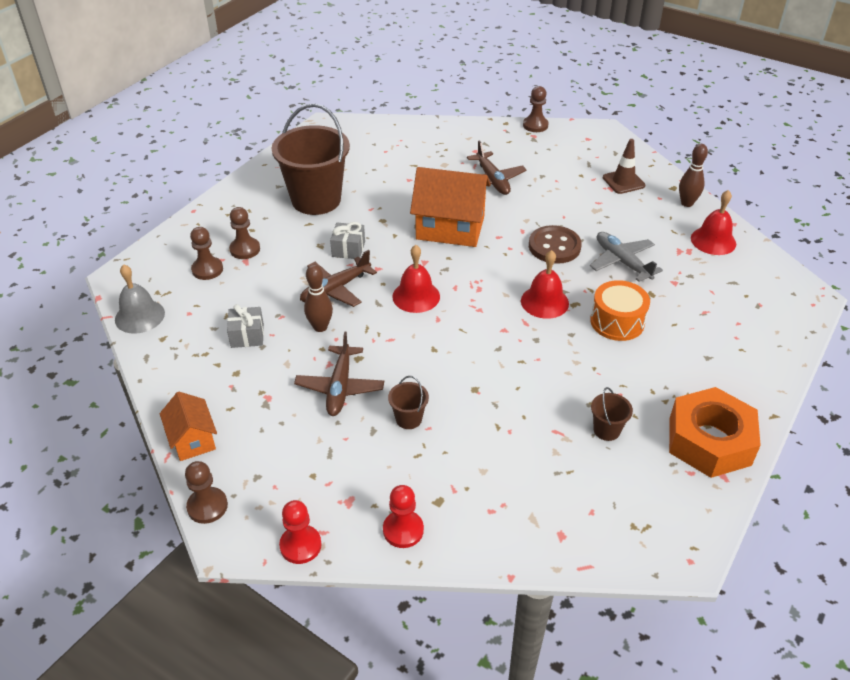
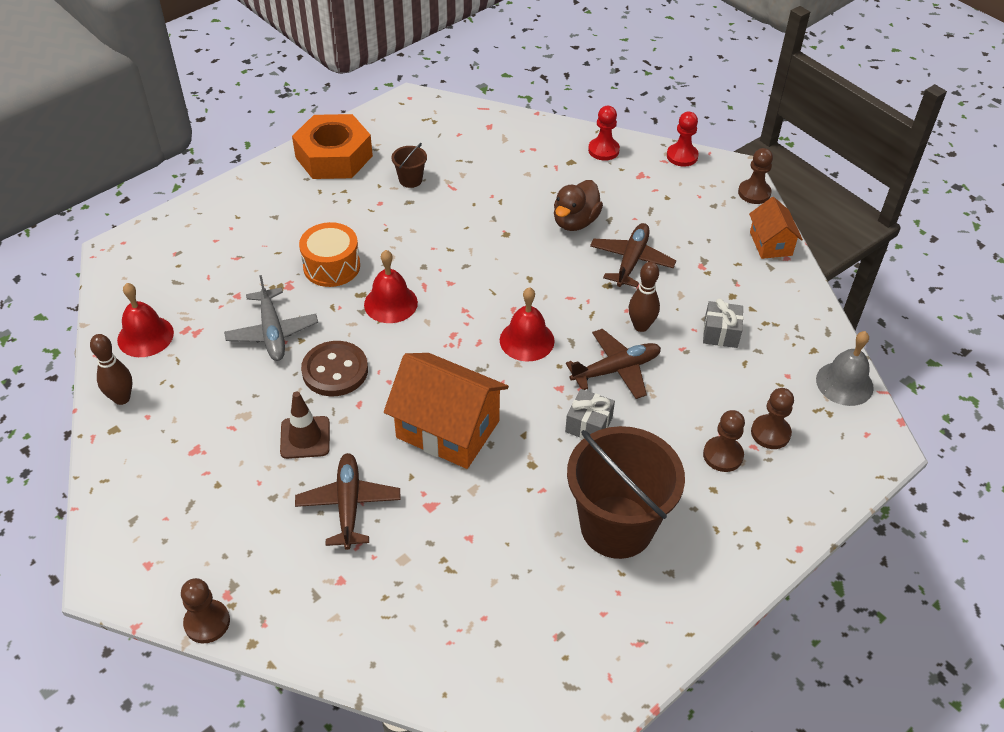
camera: 165 degrees left, 5 degrees up
brown bucket [388,376,429,429] -> brown duck [554,180,603,231]
brown traffic cone [603,139,646,194] -> brown traffic cone moved to [280,391,330,459]

